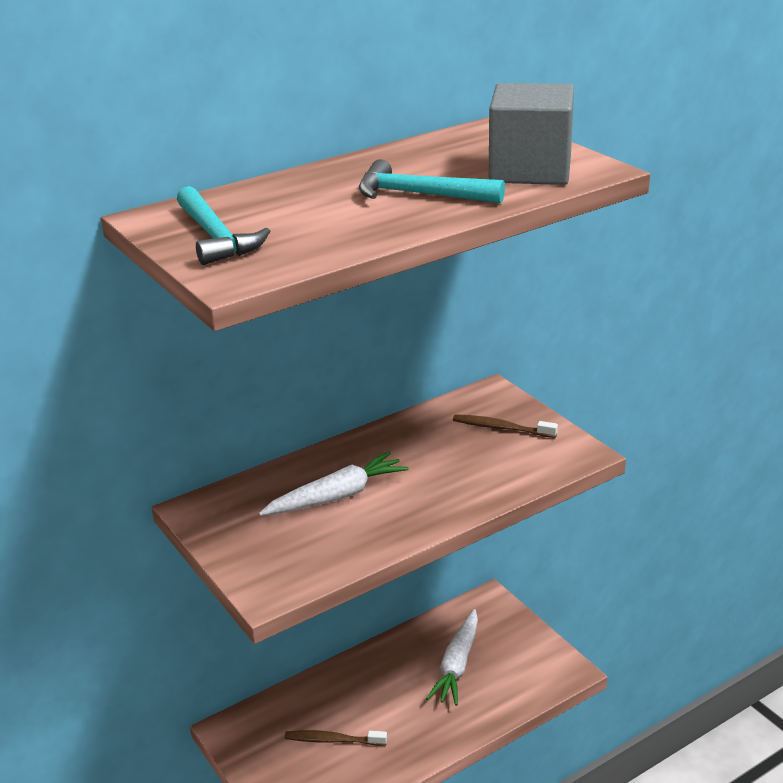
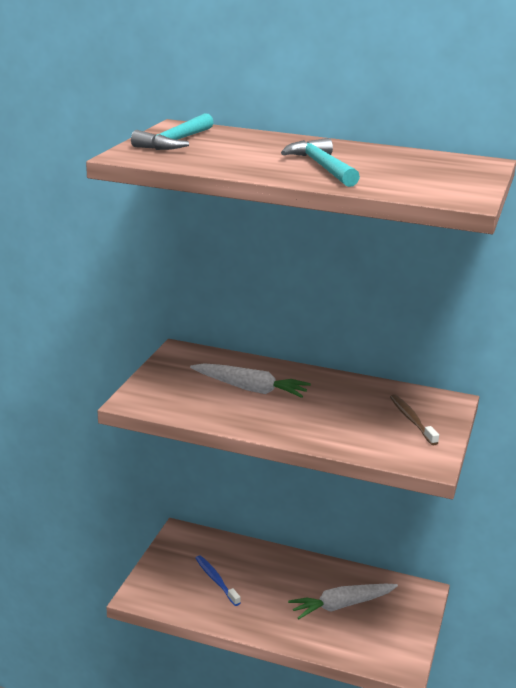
camera: 50 degrees right, 5 degrees down
brown toothbrush [285,730,387,746] -> blue toothbrush [195,555,241,606]
grey cube [489,83,574,185] -> none

